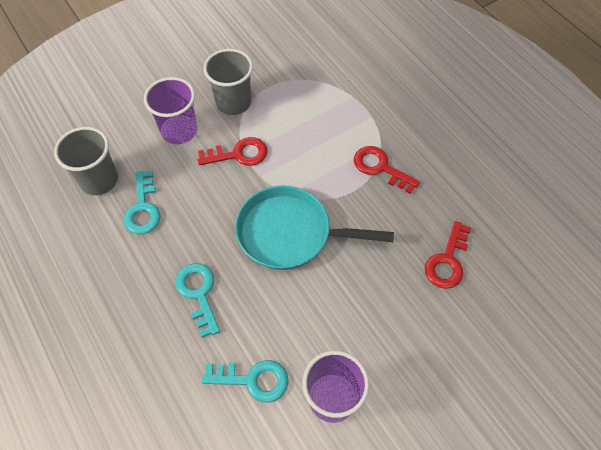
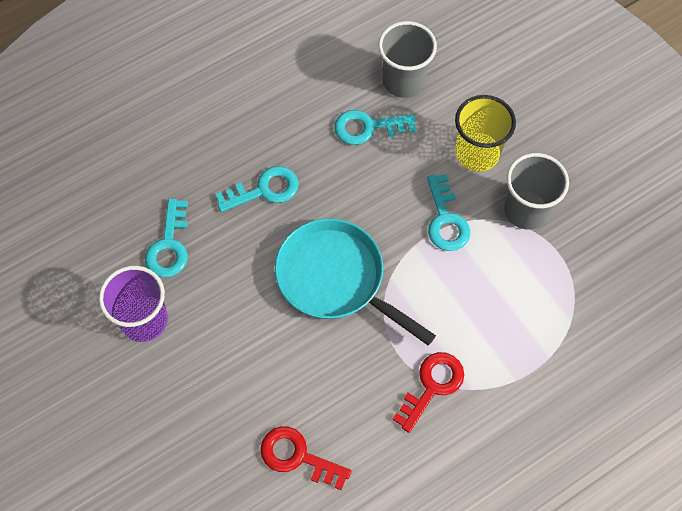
camera: 90 degrees right, 5 degrees up
purple cup [144,77,197,144] -> yellow cup [455,95,516,172]
red key [198,137,268,166] -> turquoise key [427,174,470,251]
turquoise pan [235,185,394,270] -> turquoise pan turned 60 degrees counterclockwise [275,218,436,345]

